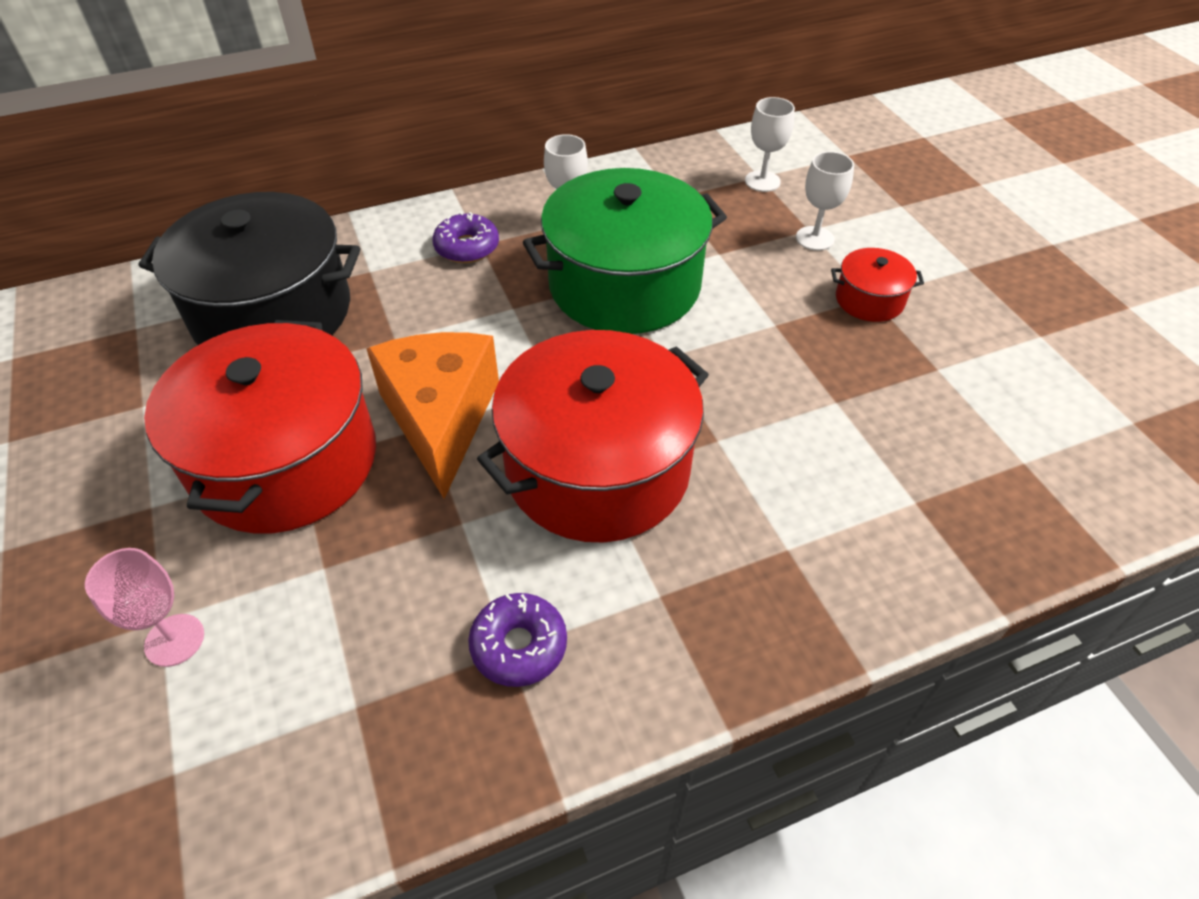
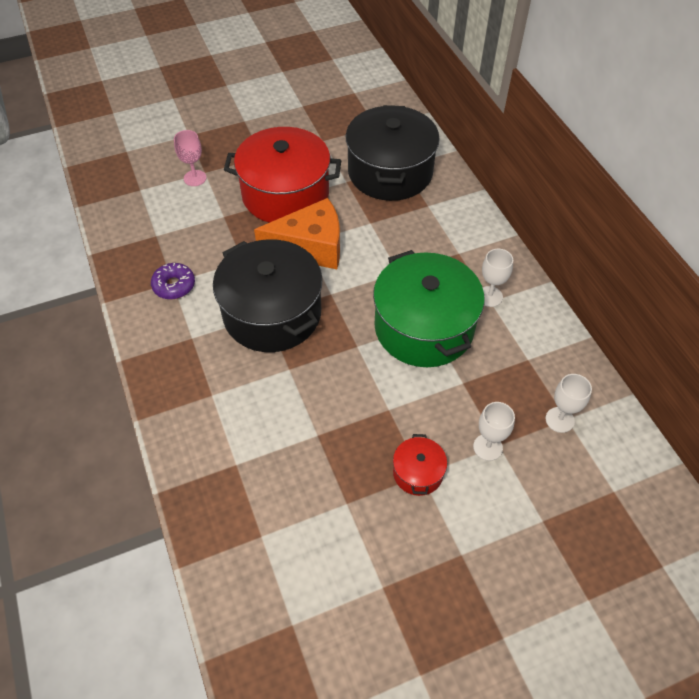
camera: 90 degrees right, 5 degrees up
purple donut [432,212,499,263] -> none
red pot [477,330,709,543] -> black pot [213,239,323,352]

